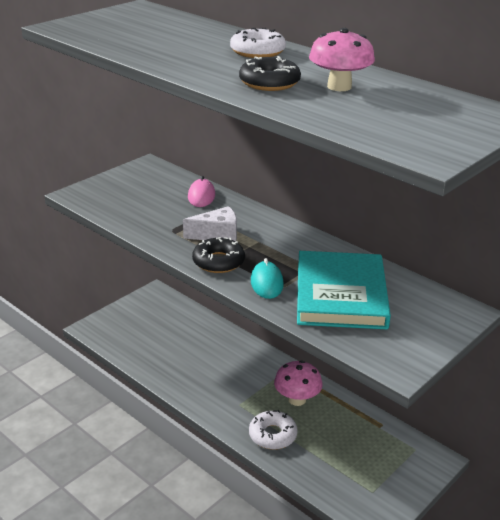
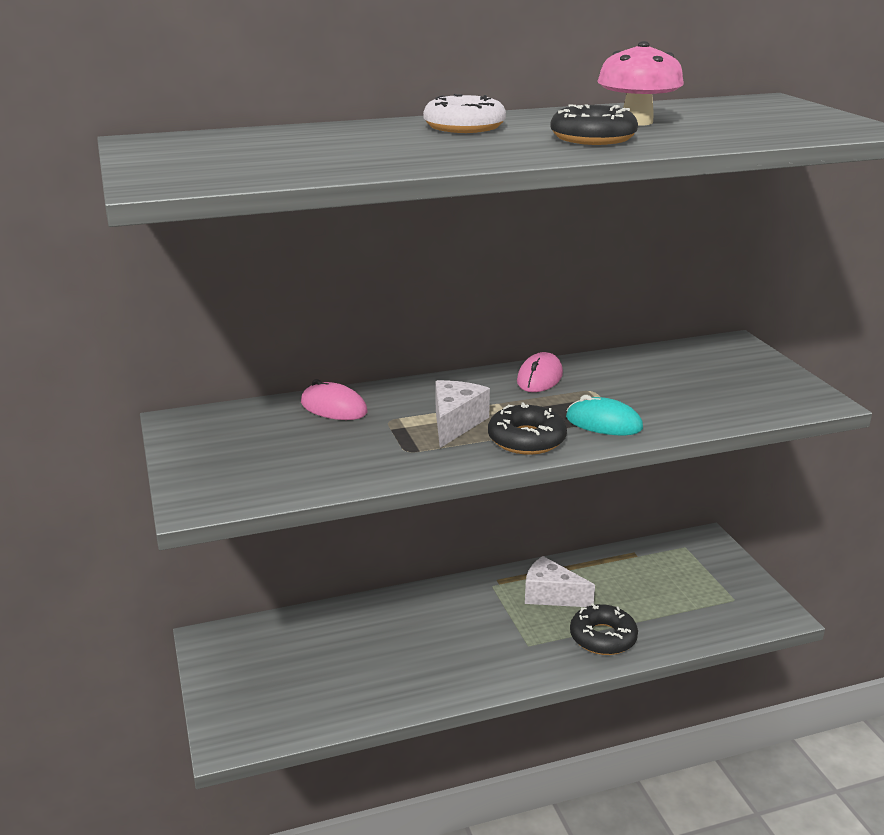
camera: 60 degrees left, 5 degrees down
white donut [249,410,298,450] -> black donut [570,603,638,655]
pink mushroom [274,360,323,406] -> white cheese [525,556,595,607]
turquoise book [297,251,391,329] -> none
none -> pink mouse [517,352,563,392]

